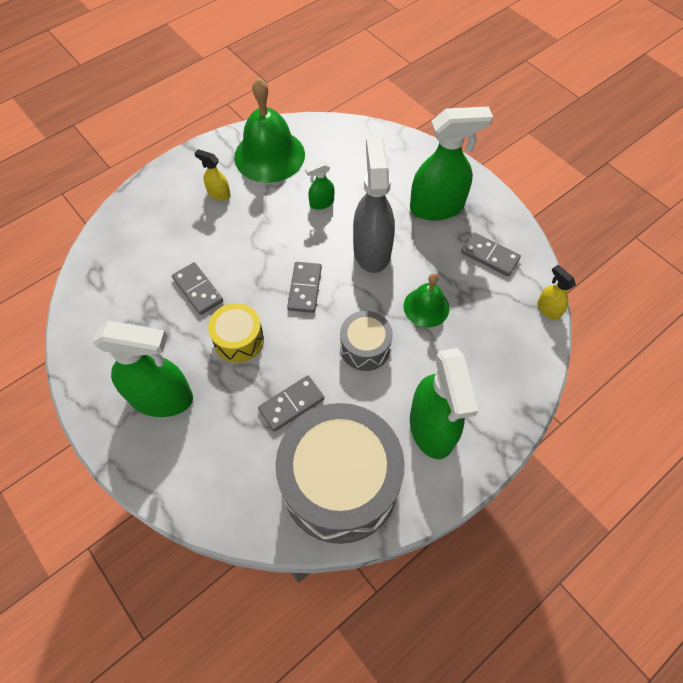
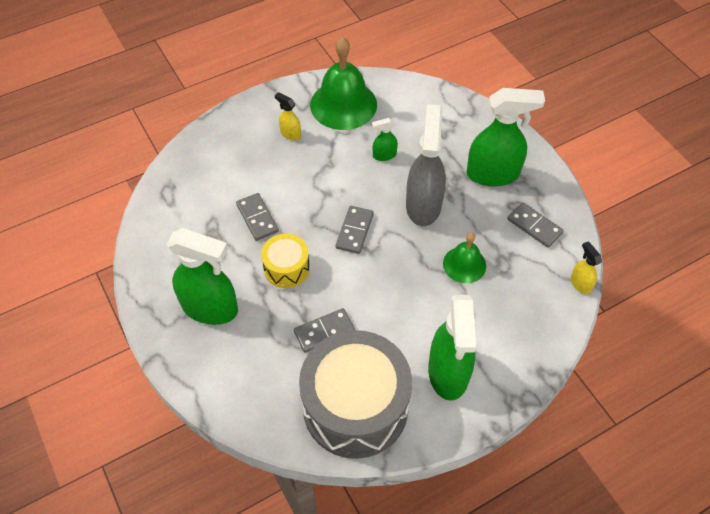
camera: 10 degrees right, 5 degrees down
grey drum [340,311,393,371] -> none

